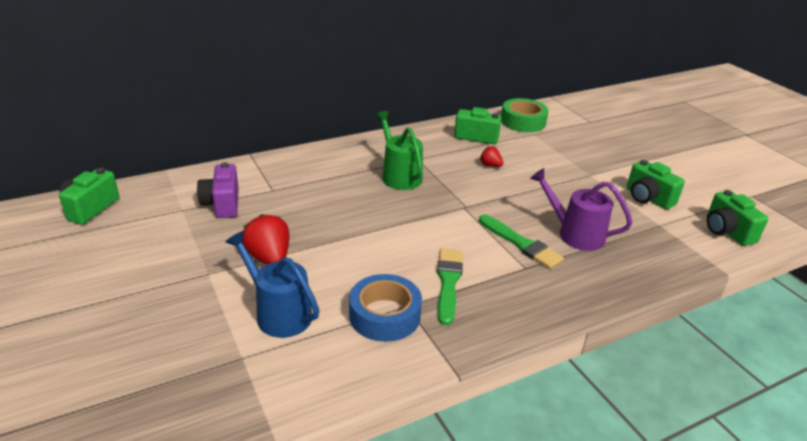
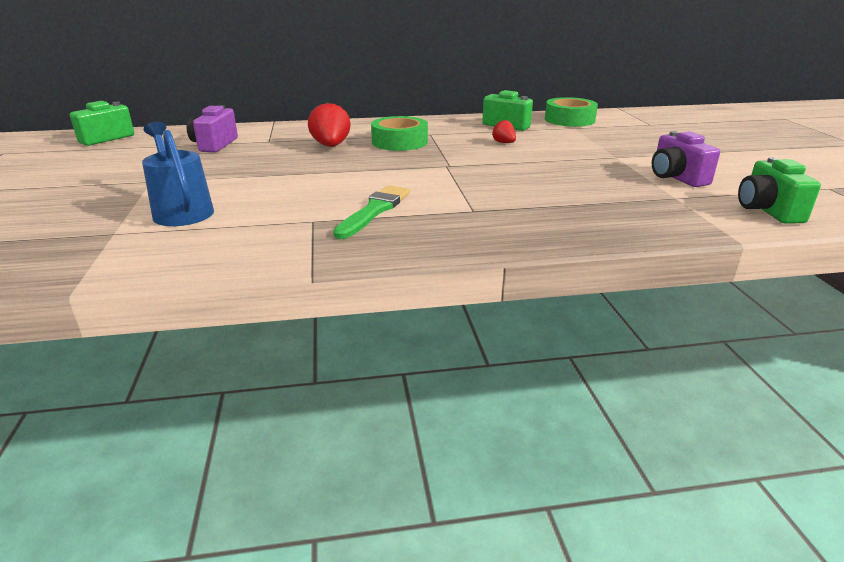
camera: 20 degrees right, 5 degrees down
red strawberry [243,214,289,265] -> red strawberry moved to [308,102,351,147]
blue tape [349,274,422,342] -> none
green watering can [375,111,423,190] -> green tape [371,116,428,151]
green brush [479,215,564,269] -> none
purple watering can [530,168,632,251] -> none
green camera [627,160,685,209] -> purple camera [652,131,720,187]

